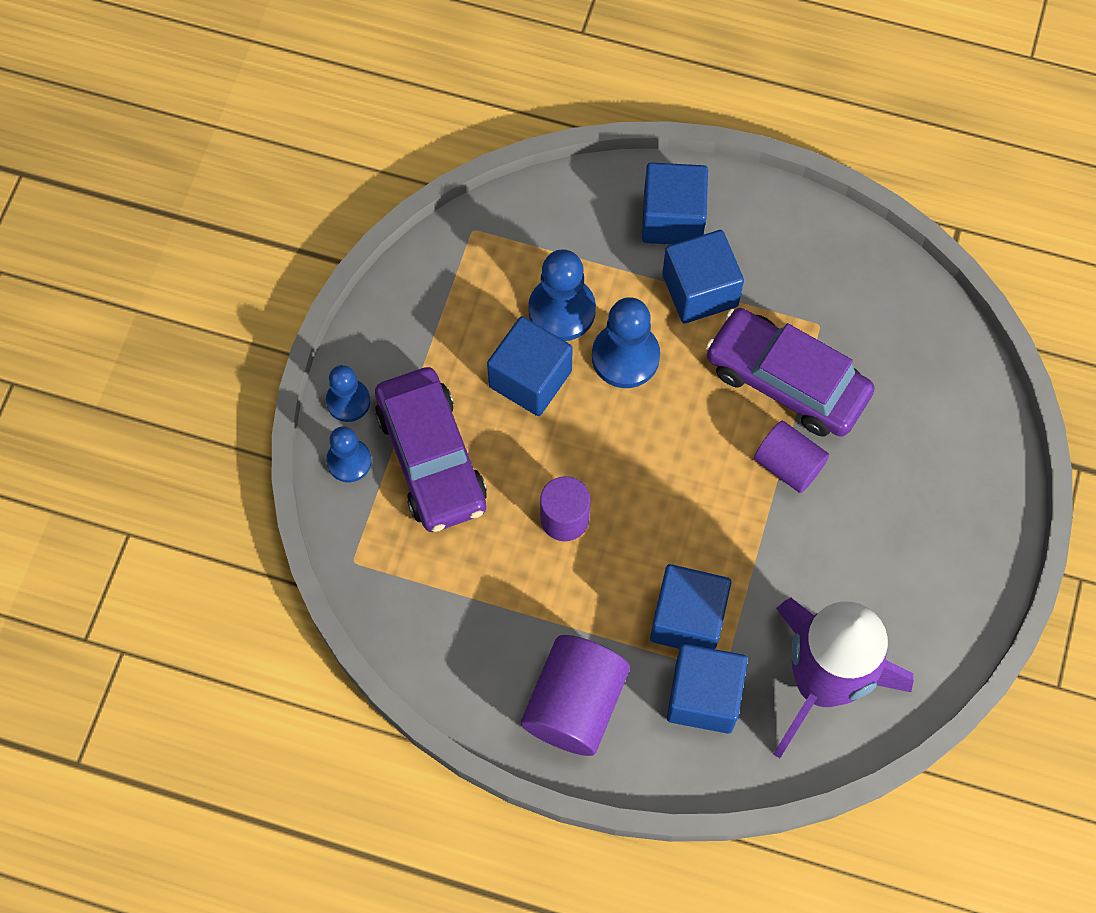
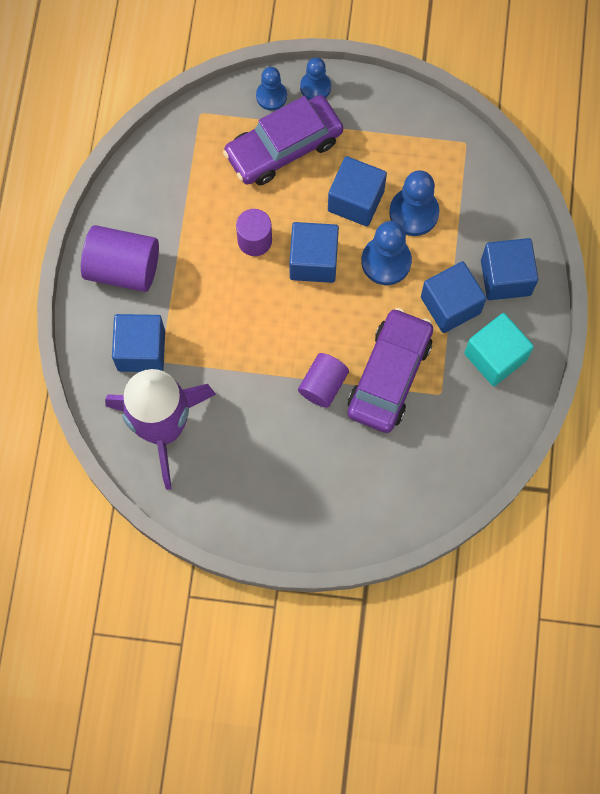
camera: 80 degrees right, 5 degrees up
blue cube [650,564,732,649] -> blue cube moved to [289,222,339,283]
none -> turquoise cube [464,313,534,386]

